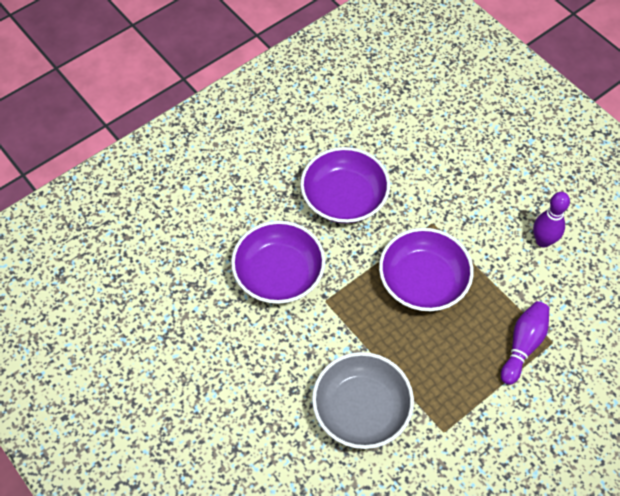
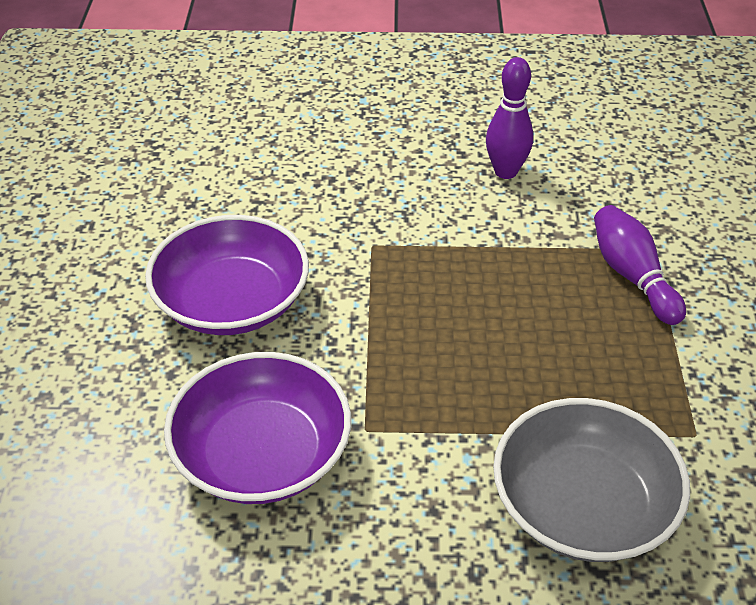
camera: 50 degrees left, 15 degrees down
purple bowl [379,228,474,311] -> none

